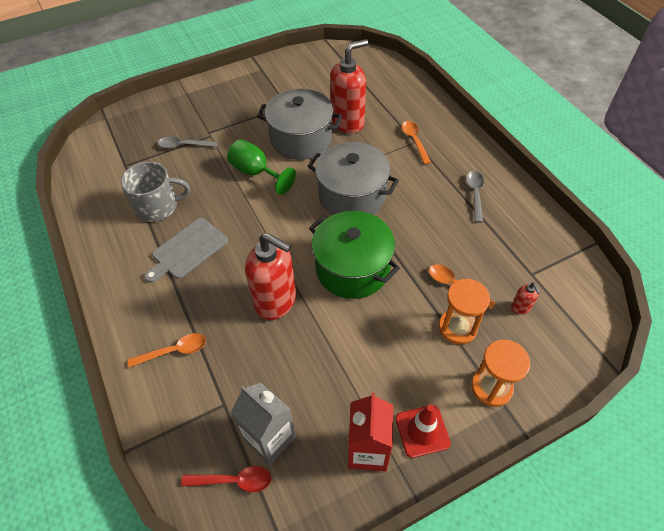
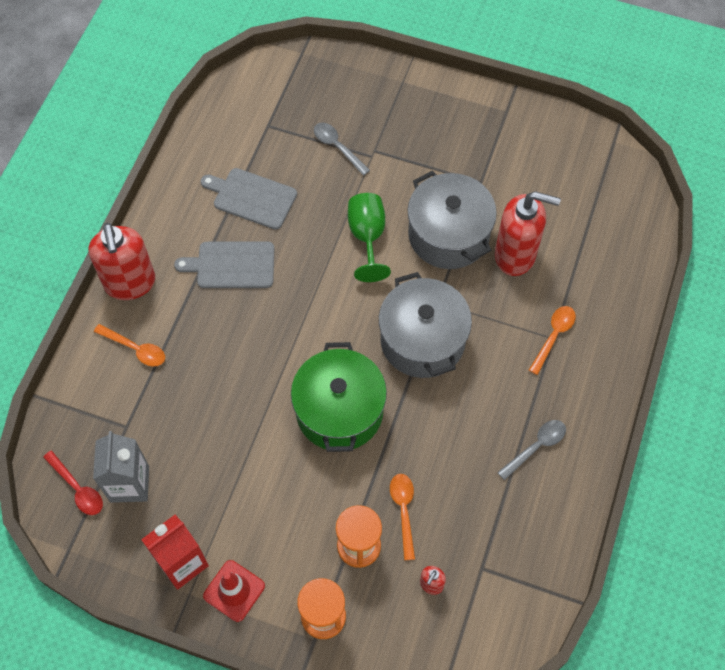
camera: 45 degrees right, 10 degrees up
grey mug [121,162,190,222] -> grey cutting board [201,168,297,230]
red soap dispenser [245,233,296,320] -> red soap dispenser moved to [88,223,156,300]

